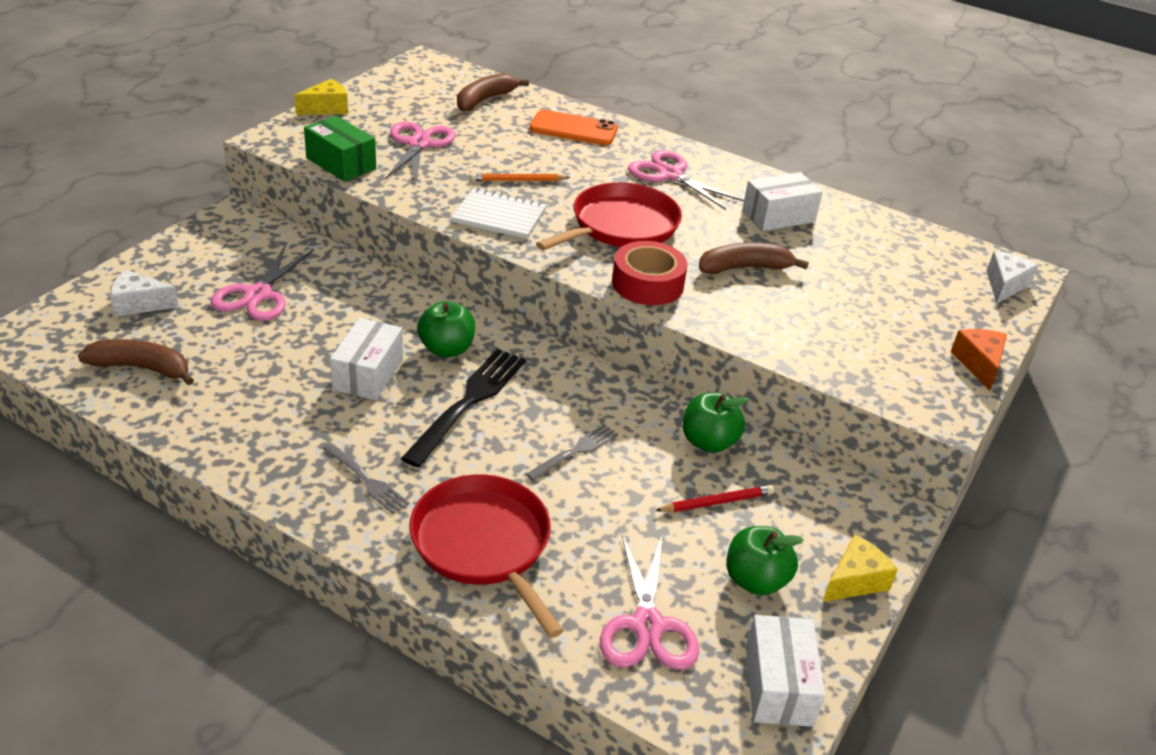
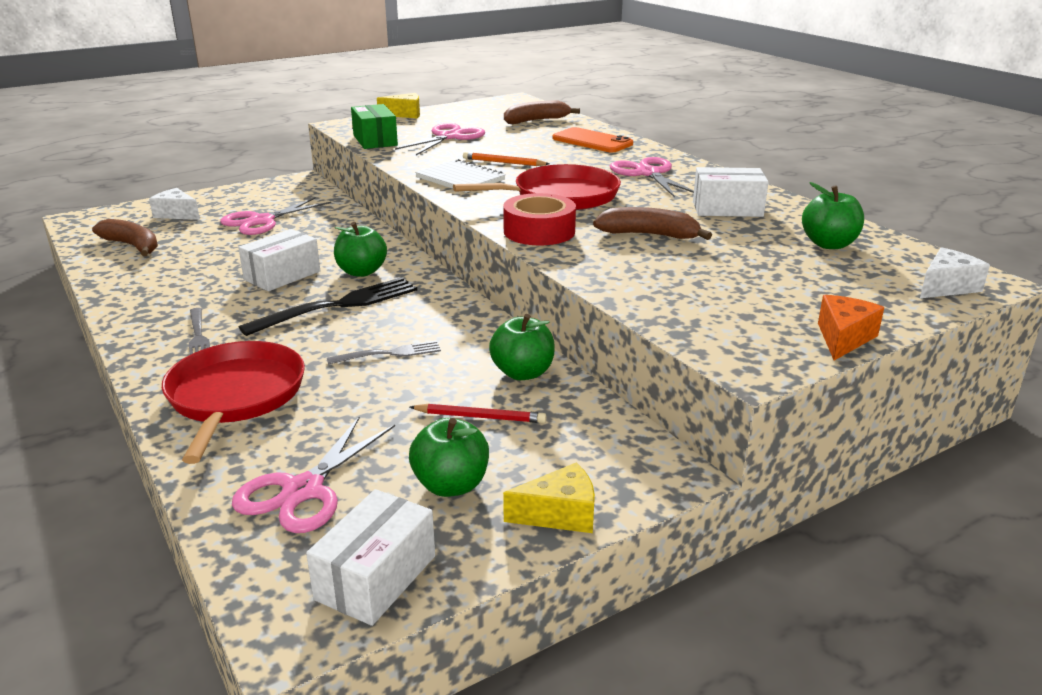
camera: 30 degrees right, 10 degrees down
none -> green apple [802,182,864,249]

